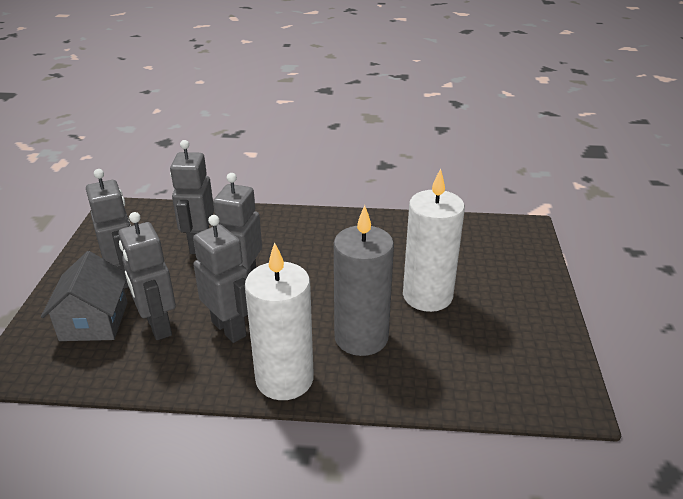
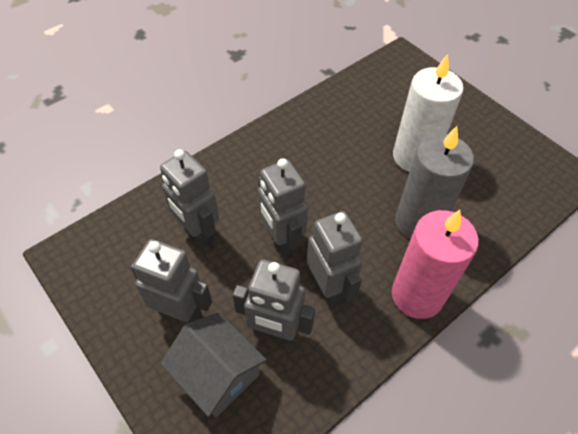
camera: 45 degrees left, 20 degrees up
grey robot [193,215,248,343] -> grey robot turned 60 degrees clockwise [307,211,362,308]
white candle [245,242,314,400] -> pink candle [392,210,479,319]

